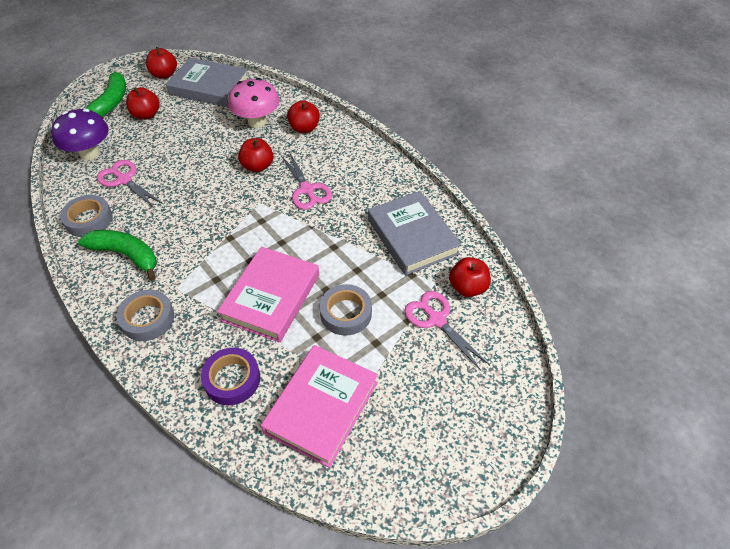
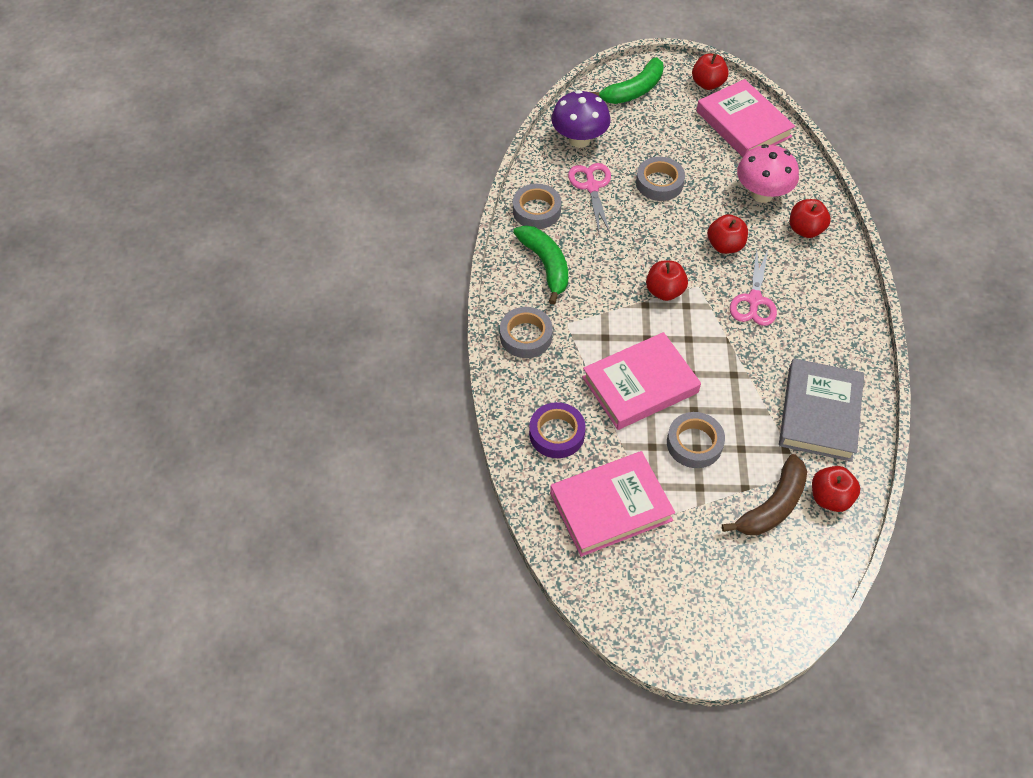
camera: 40 degrees right, 5 degrees up
red apple [126,87,160,120] -> red apple moved to [646,261,688,301]
grey book [166,58,249,107] -> pink book [696,79,795,157]
pink scissors [405,291,490,371] -> brown banana [722,454,807,535]
none -> grey tape [636,157,685,201]

